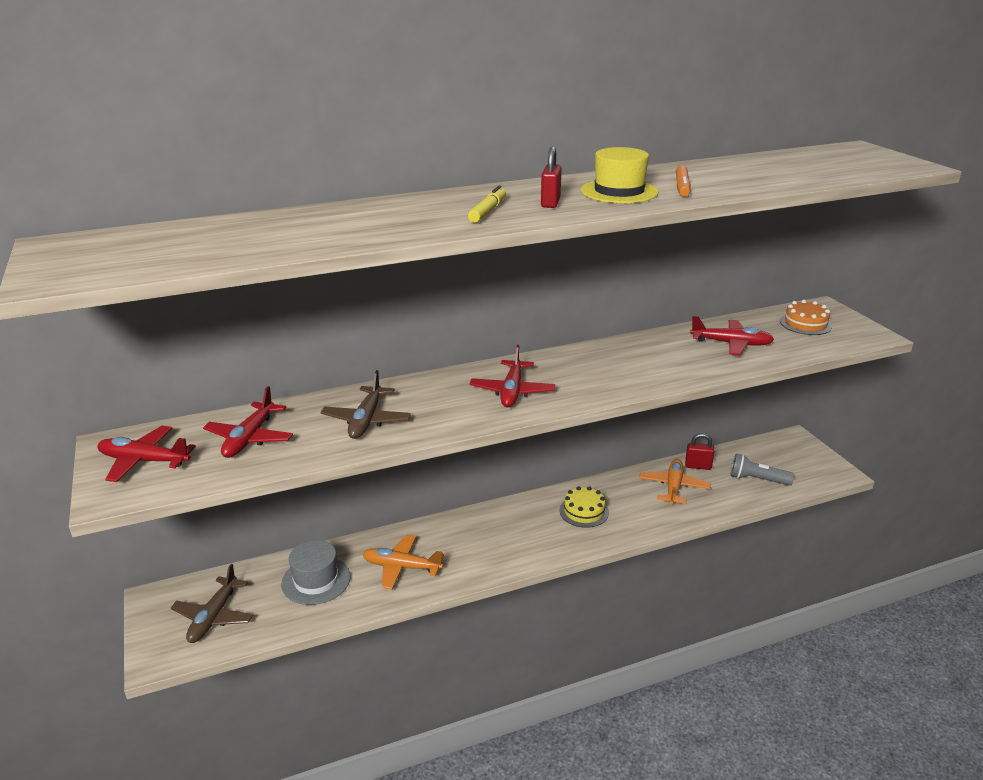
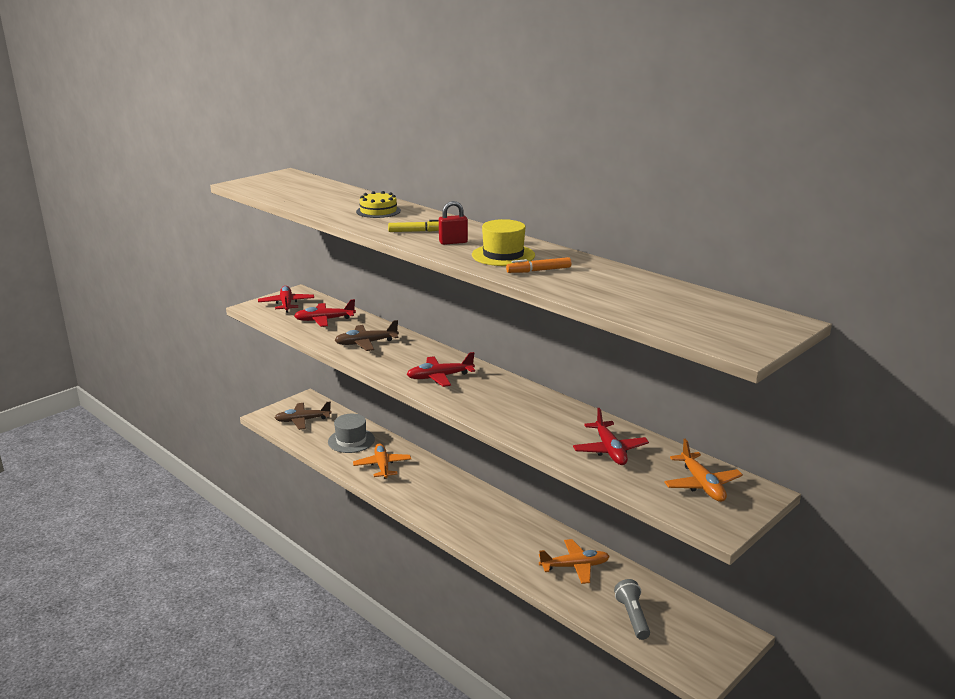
camera: 65 degrees right, 5 degrees down
yellow cake [560,486,609,528] -> yellow cake moved to [356,191,401,218]
red padlock [685,433,715,470] -> none
orange cake [780,300,832,335] -> orange plane [664,439,743,502]

